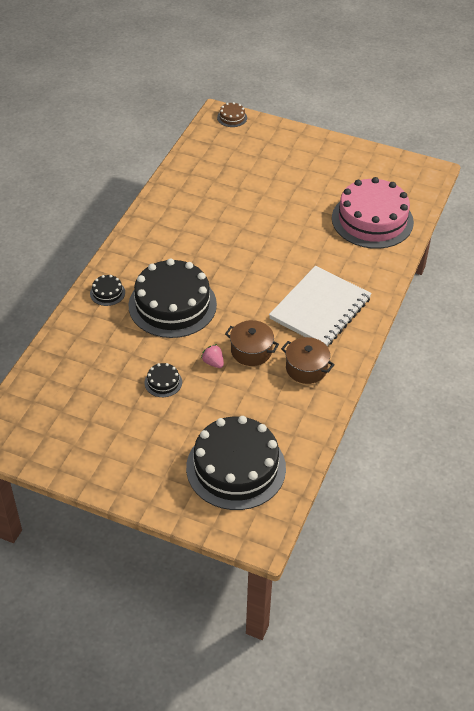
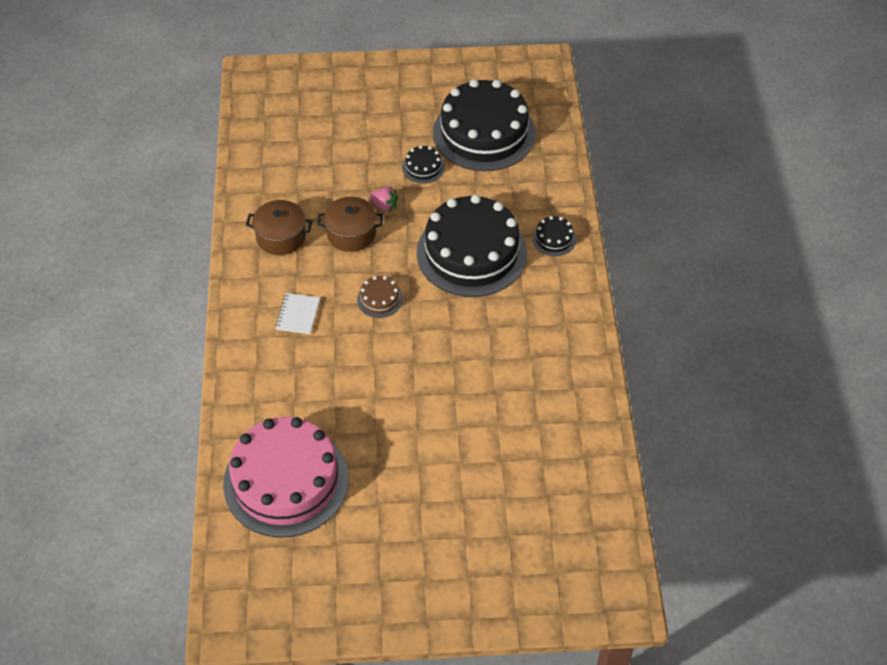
camera: 155 degrees right, 5 degrees up
black cake [186,416,286,510] -> black cake moved to [433,79,536,171]
brown cake [217,102,247,127] -> brown cake moved to [357,276,403,318]
white notebook [269,266,372,346] -> white notebook [275,293,320,334], size x0.40

